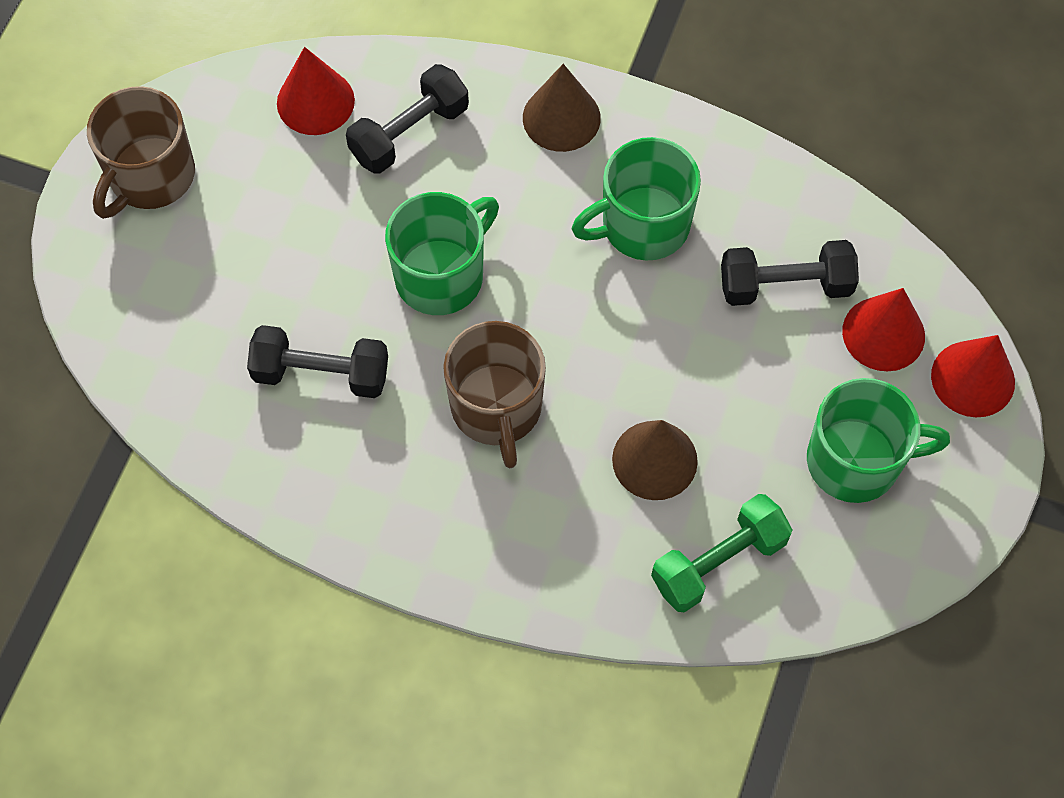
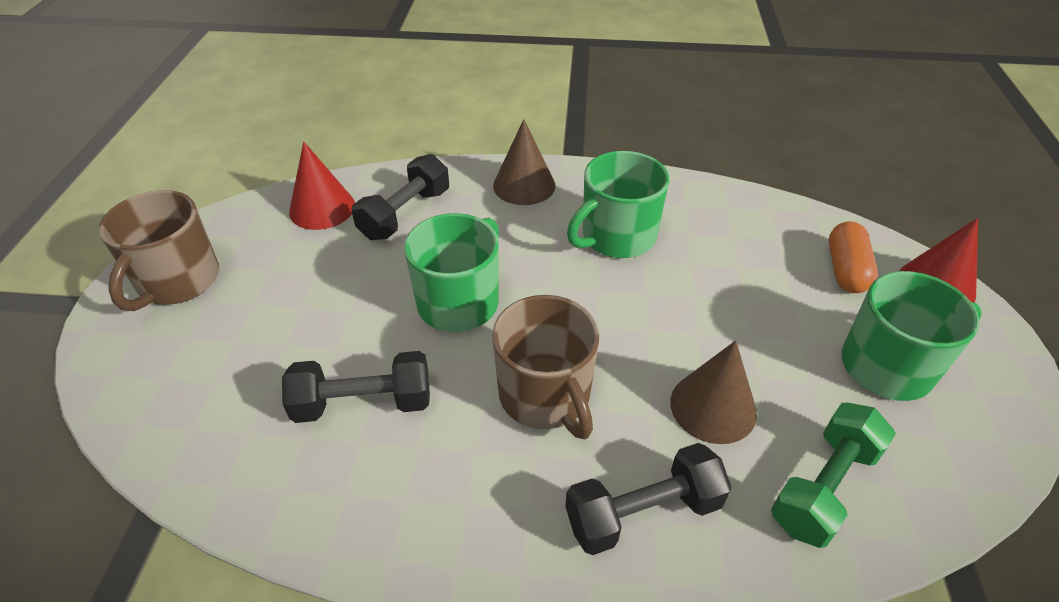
camera: 15 degrees left, 20 degrees down
black dumbbell [721,240,859,306] -> black dumbbell moved to [565,443,732,555]
red cone [842,288,925,371] -> orange capsule [829,221,878,293]

